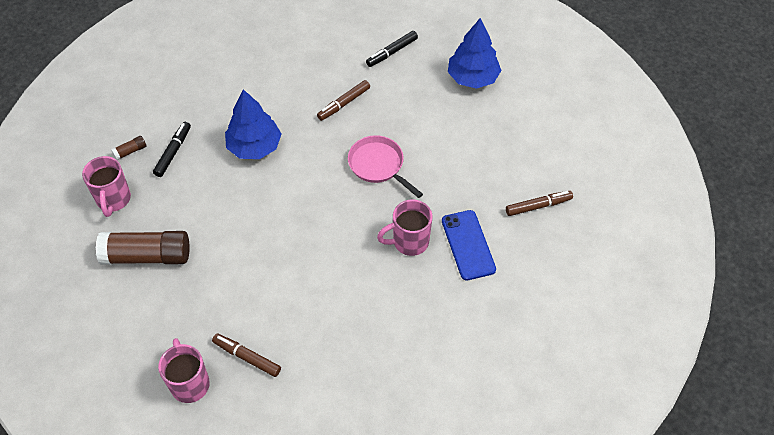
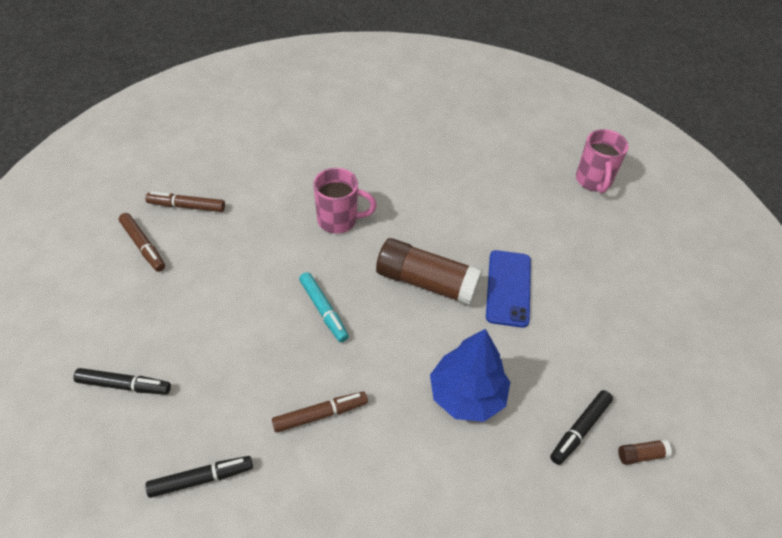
camera: 160 degrees left, 5 degrees down
pink mug [82,156,131,217] -> none
brown glue stick [96,231,189,265] -> brown glue stick moved to [376,238,483,306]
brown marker [212,334,281,377] -> brown marker moved to [119,213,165,272]
pink pan [348,135,423,198] -> turquoise marker [299,272,349,342]
blue phone [442,210,496,280] -> blue phone moved to [486,250,531,328]
blue tree [448,18,502,89] -> black marker [74,368,171,395]

